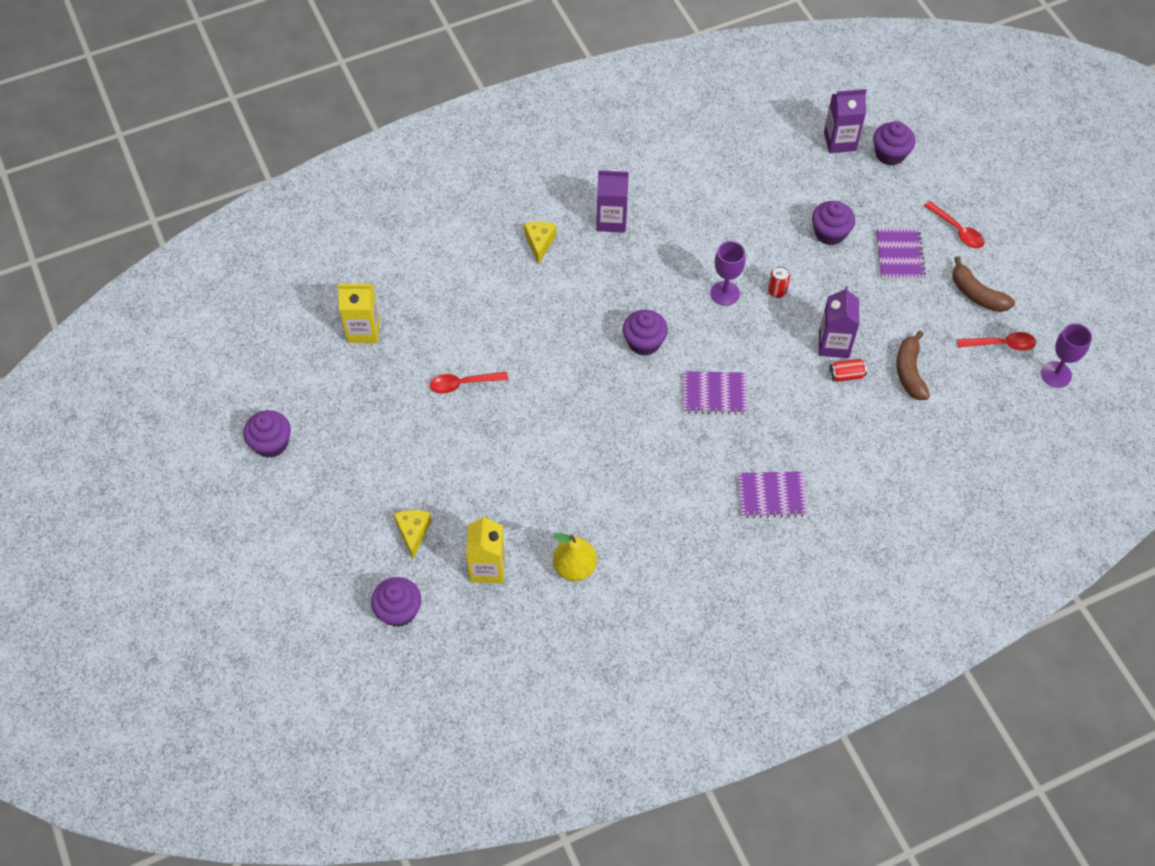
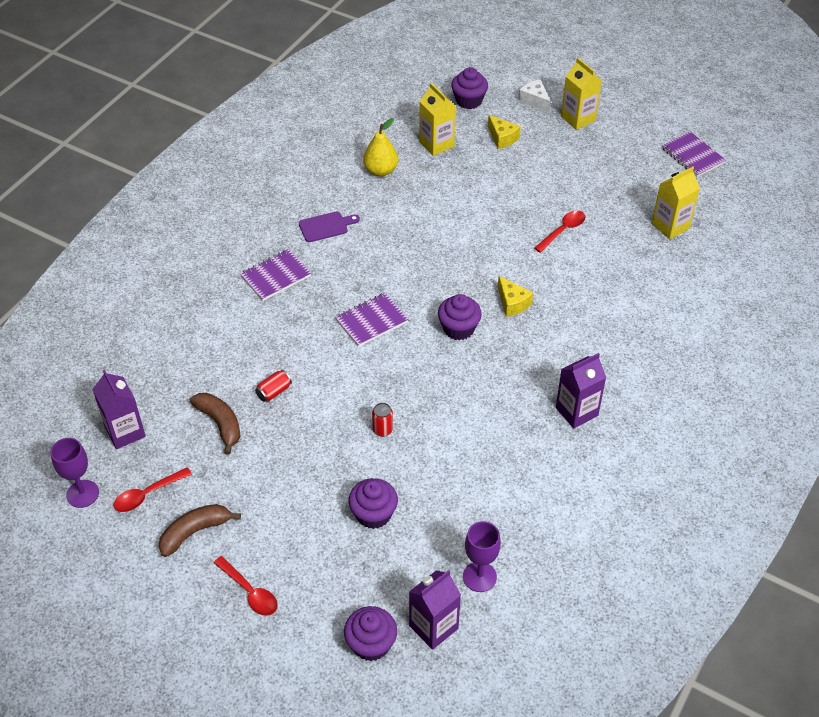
camera: 145 degrees right, 10 degrees down
purple cupcake [243,410,291,458] -> none
yellow cheese [524,221,556,265] -> yellow cheese moved to [498,276,533,317]
purple goblet [710,241,746,306] -> purple goblet moved to [463,521,501,592]
purple carton [819,286,859,358] -> purple carton moved to [92,369,146,449]
purple notebook [876,228,926,279] -> purple notebook moved to [661,131,726,177]
red spoon [924,201,984,248] -> red spoon turned 150 degrees counterclockwise [214,556,278,616]
brown banana [952,256,1015,312] -> brown banana turned 45 degrees counterclockwise [159,504,241,557]
none -> purple cutting board [299,211,360,242]
none -> white cheese [518,80,551,112]
none -> yellow carton [561,58,602,130]

